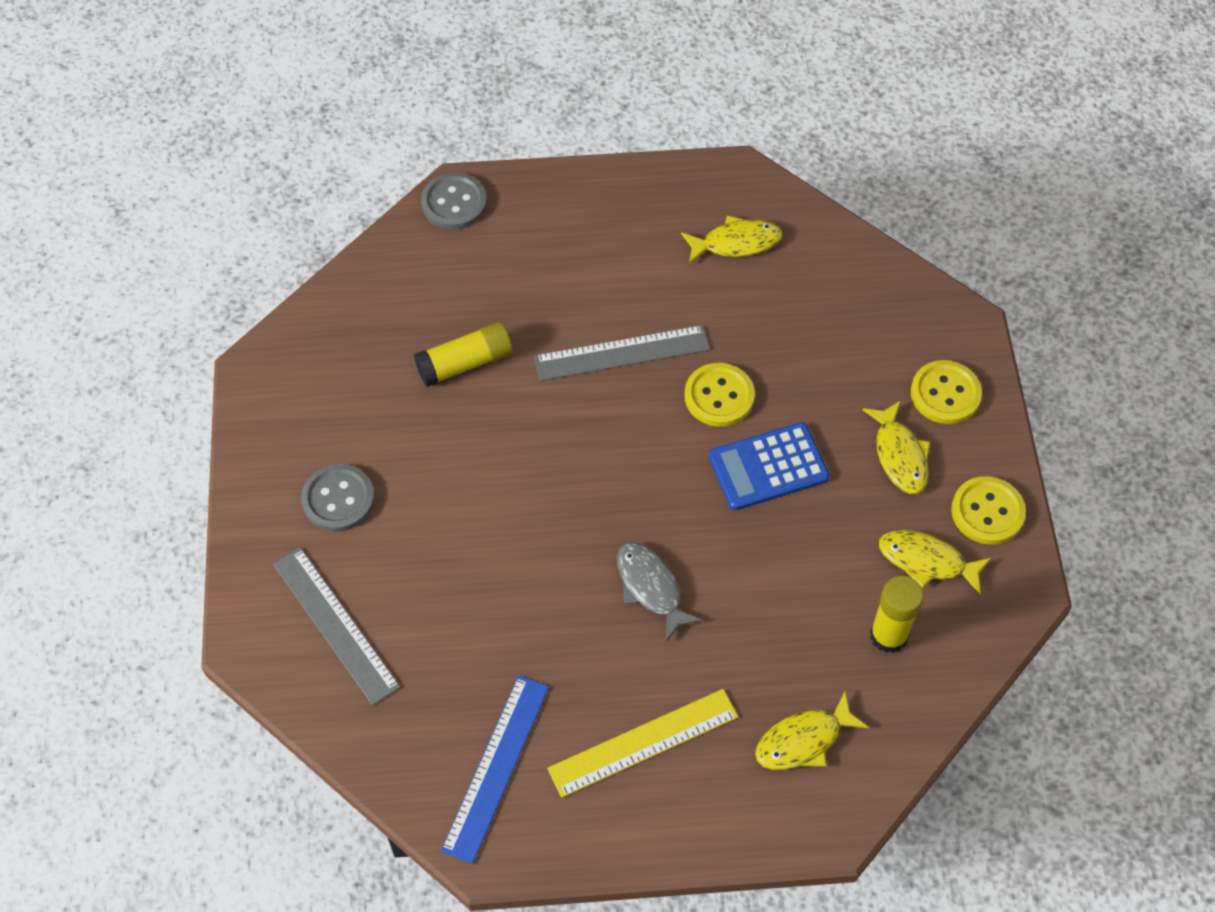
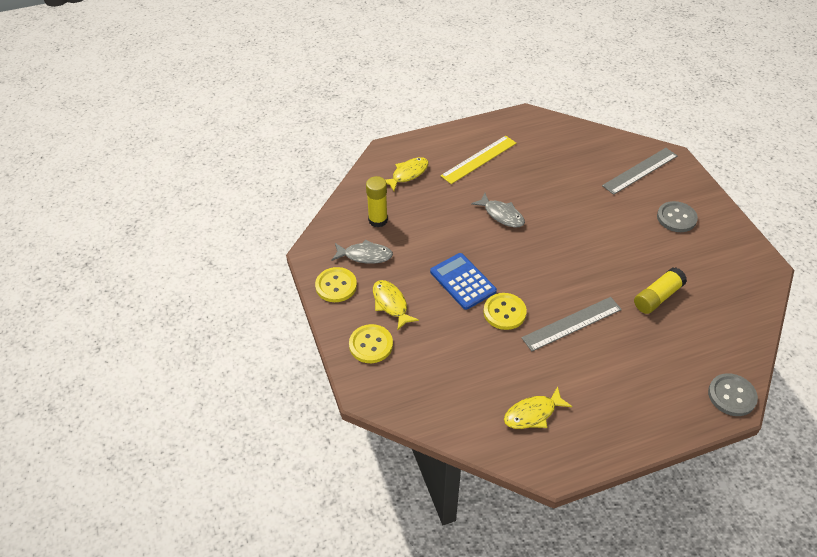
camera: 165 degrees right, 10 degrees down
grey ruler [273,547,400,705] -> grey ruler turned 75 degrees counterclockwise [602,148,678,195]
blue ruler [441,675,549,864] -> none
blue calculator [709,422,830,510] -> blue calculator turned 90 degrees counterclockwise [430,253,497,310]
yellow fish [879,530,991,595] -> grey fish [332,239,393,264]

